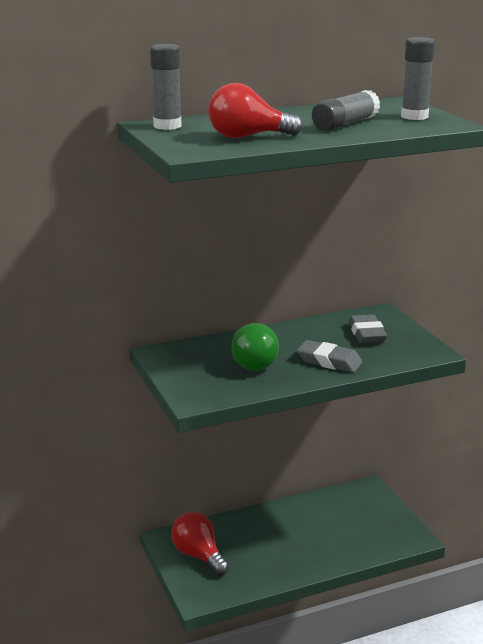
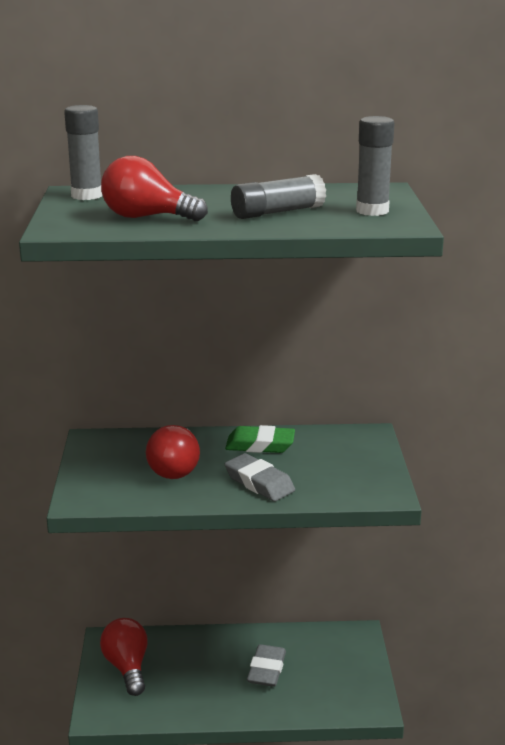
camera: 20 degrees right, 0 degrees up
green light bulb [232,323,279,371] -> red light bulb [146,425,200,479]
grey eraser [348,314,387,343] -> grey eraser moved to [247,644,286,687]
none -> green eraser [225,425,295,453]

